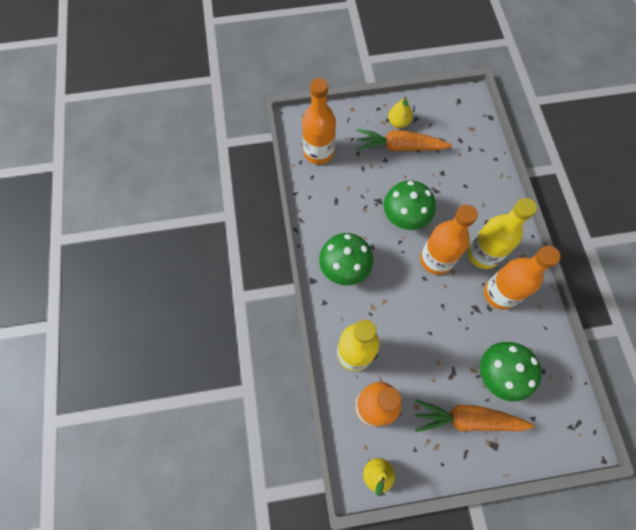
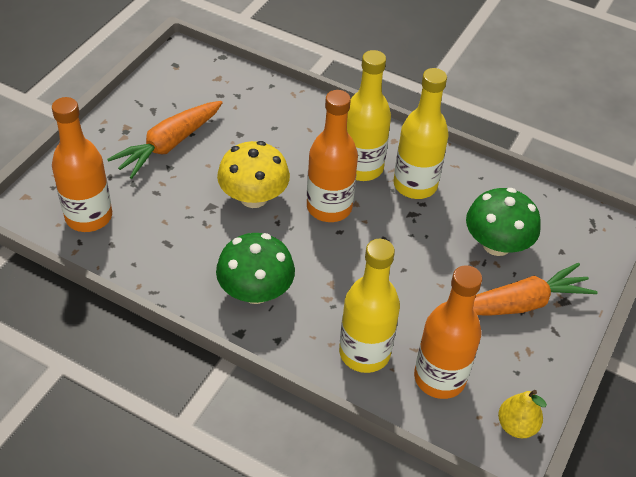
camera: 55 degrees left, 20 degrees down
green mushroom [384,180,436,230] -> yellow mushroom [217,141,290,208]
yellow pear [388,96,413,128] -> none
orange carrot [415,399,534,432] -> orange carrot turned 150 degrees counterclockwise [473,263,598,316]
orange bottle [484,246,561,310] -> yellow bottle [393,68,449,199]

